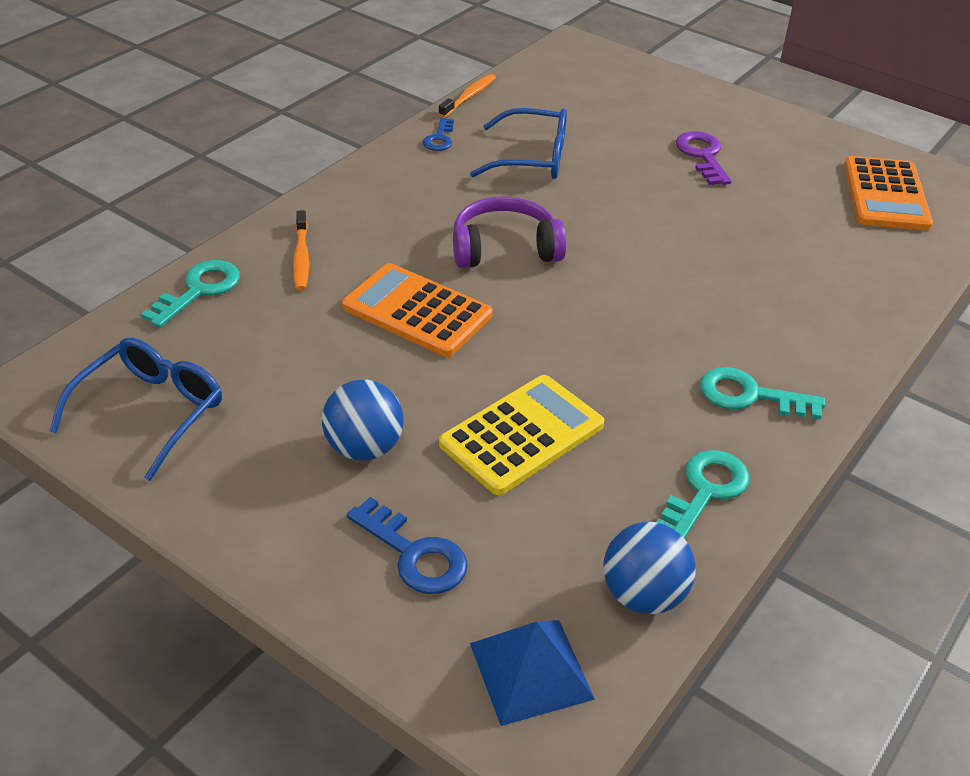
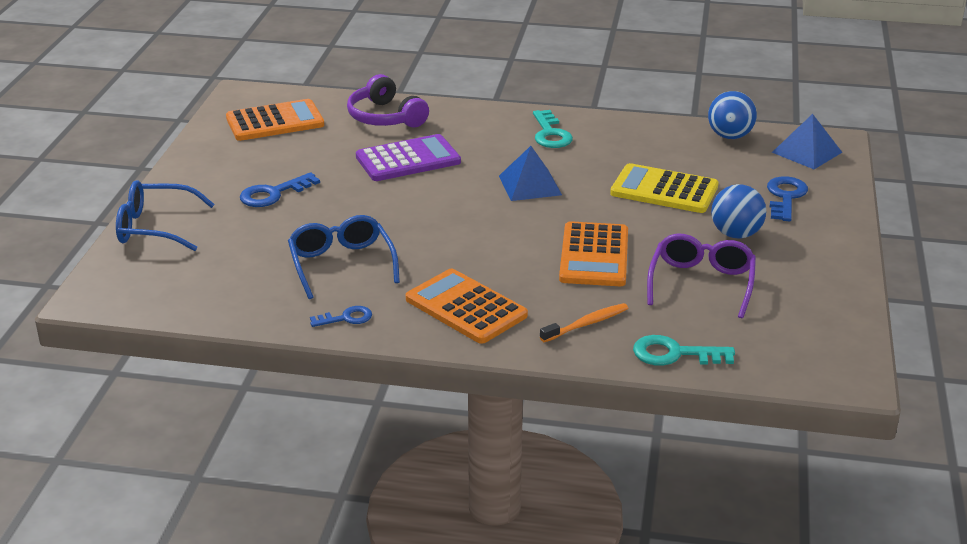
camera: 115 degrees left, 10 degrees down
blue glasses [49,338,222,481] -> blue glasses moved to [116,180,215,251]
orange toothbrush [439,74,496,118] -> none
purple headphones [453,196,566,268] -> purple headphones moved to [347,74,429,127]
turquoise key [656,450,750,539] -> none
purple key [676,131,731,185] -> blue key [240,172,320,207]
none -> purple calculator [356,134,461,181]
none -> orange calculator [406,268,528,344]
none -> blue pyramid [499,146,562,201]
none -> purple glasses [647,234,756,318]

